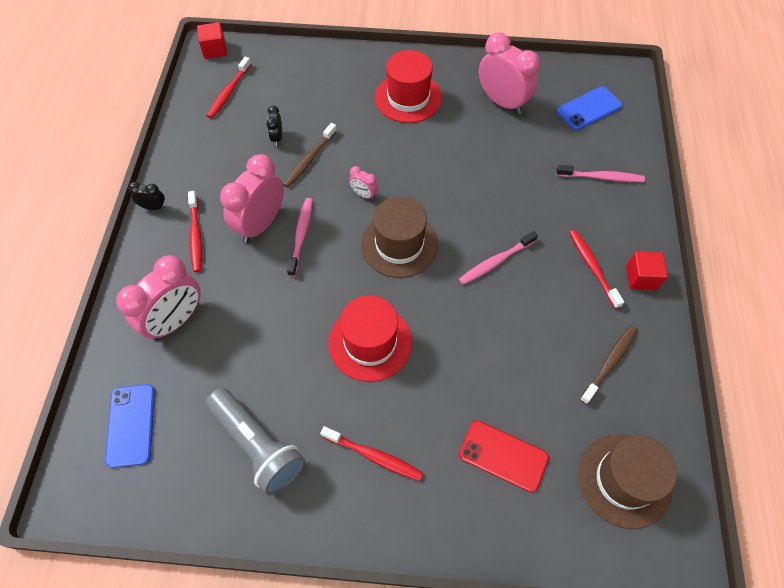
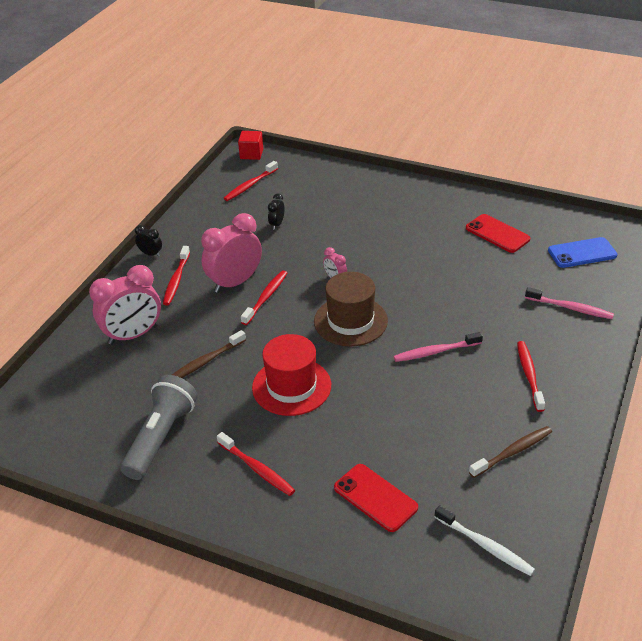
camera: 20 degrees right, 20 degrees down
blue phone [105,384,155,468] -> none
grey flashlight [206,388,305,496] -> grey flashlight turned 135 degrees counterclockwise [121,375,198,480]
brown toothbrush [283,123,337,188] -> brown toothbrush moved to [172,330,246,378]
pink toothbrush [287,198,313,277] -> red toothbrush [241,270,287,325]
red hat [375,50,442,123] -> none
pink clock [479,32,540,114] -> red phone [466,214,530,253]
brown hat [578,434,677,529] -> white toothbrush [435,505,535,576]
red cube [626,251,668,290] -> none

